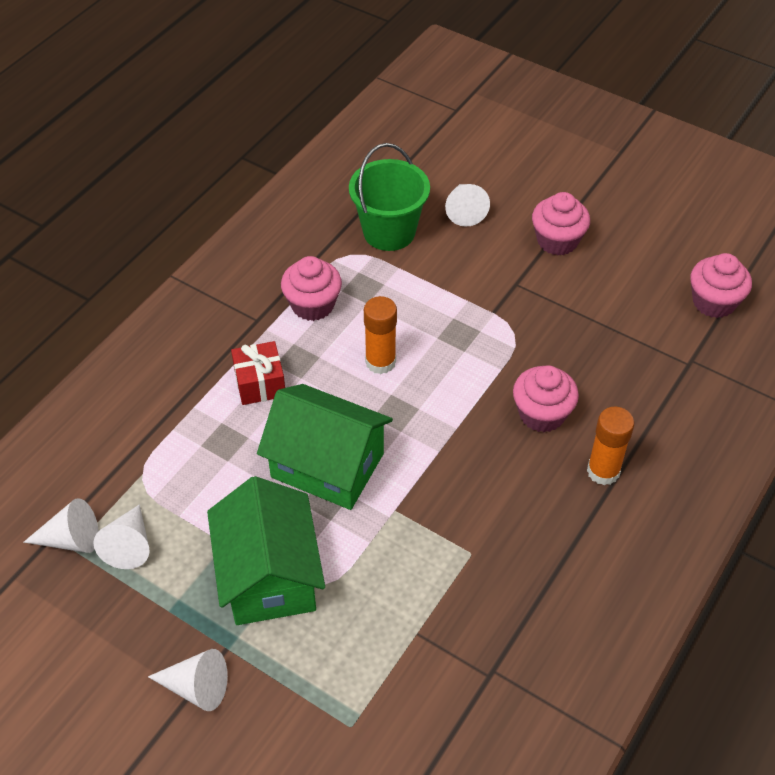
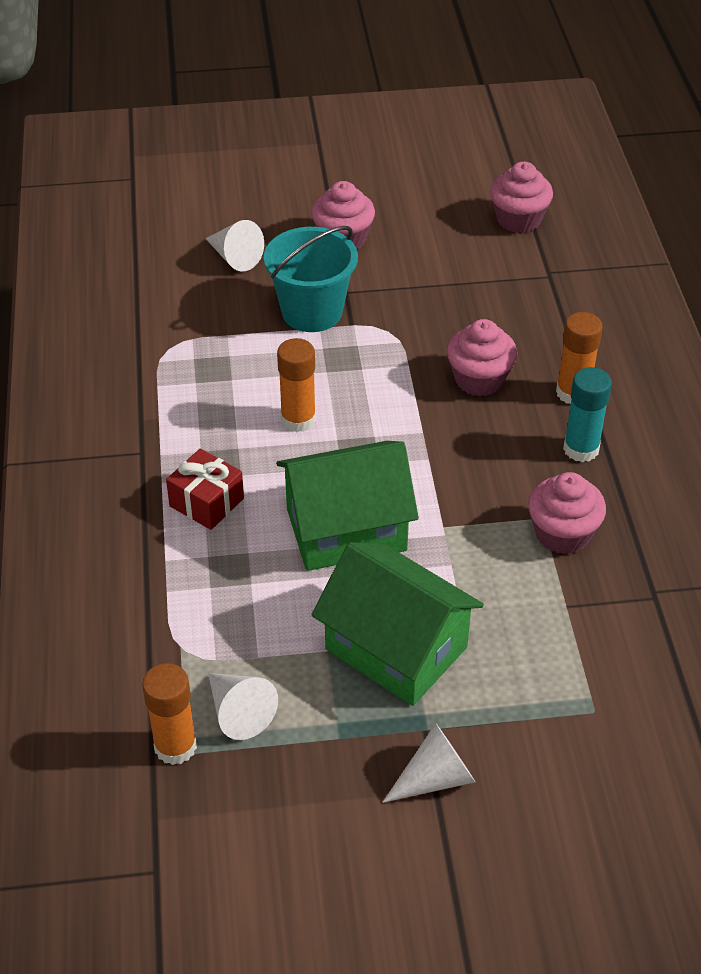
camera: 40 degrees left, 5 degrees down
white cone [23,498,99,553] -> orange glue stick [142,663,197,765]
pink cupcake [281,256,342,321] -> pink cupcake moved to [528,472,606,554]
green bucket [349,143,430,251] -> none
none -> turquoise bucket [264,226,358,332]
none -> turquoise glue stick [563,367,612,462]

